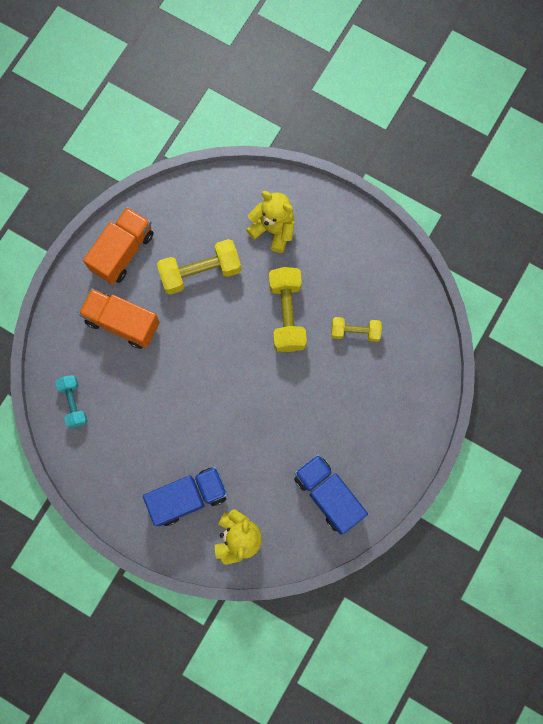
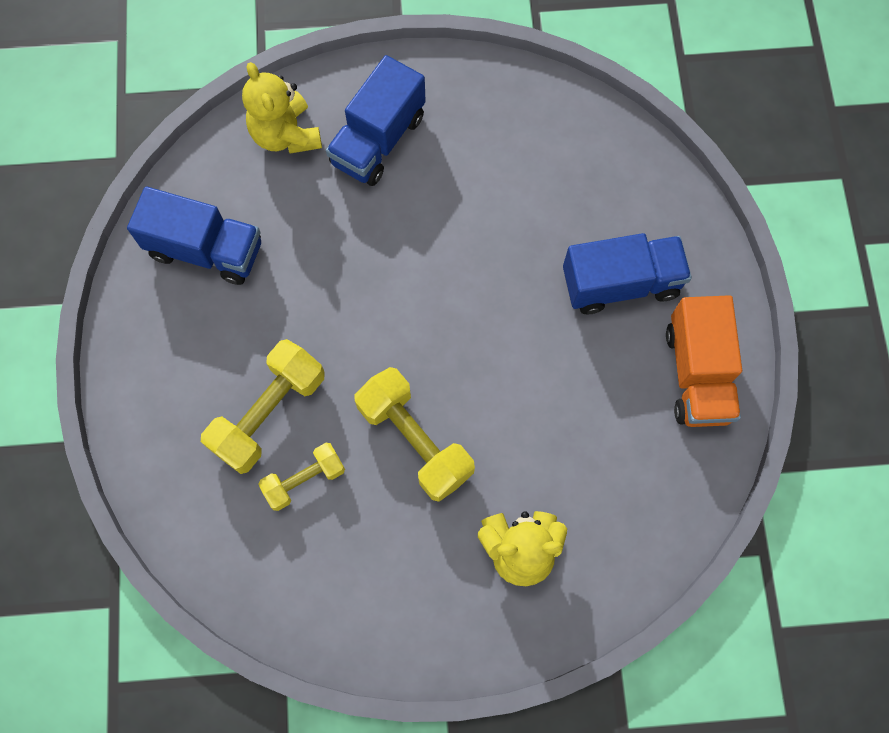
camera: 145 degrees right, 5 degrees down
turquoise dumbbell [55,375,88,428] -> none
orange truck [78,288,160,349] -> blue truck [563,233,692,314]
yellow dumbbell [157,239,241,295] -> yellow dumbbell moved to [201,339,325,474]

